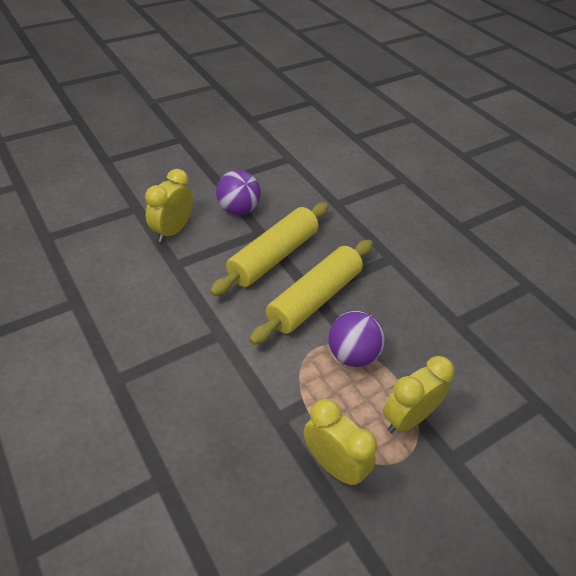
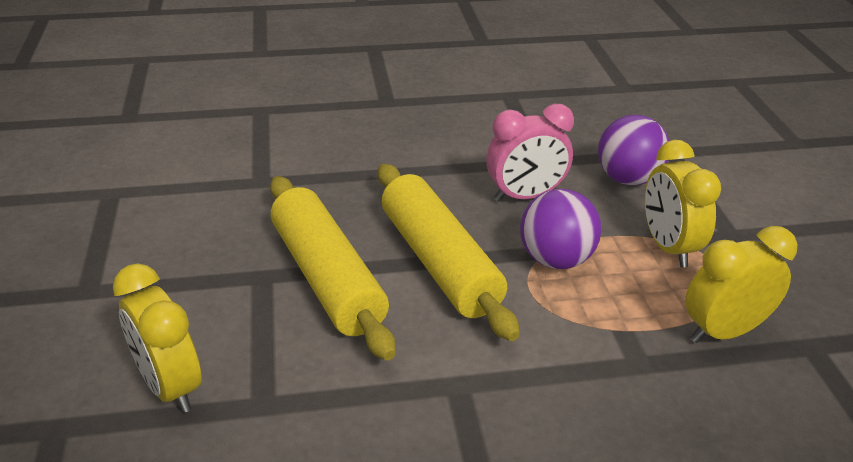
camera: 65 degrees left, 10 degrees down
purple ball [216,170,261,215] -> purple ball moved to [598,115,669,185]
none -> pink clock [486,104,574,202]

